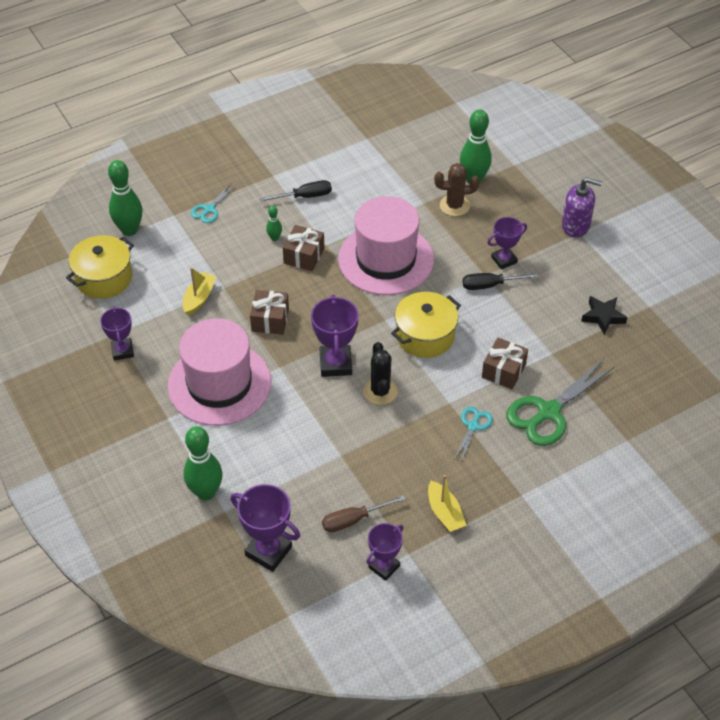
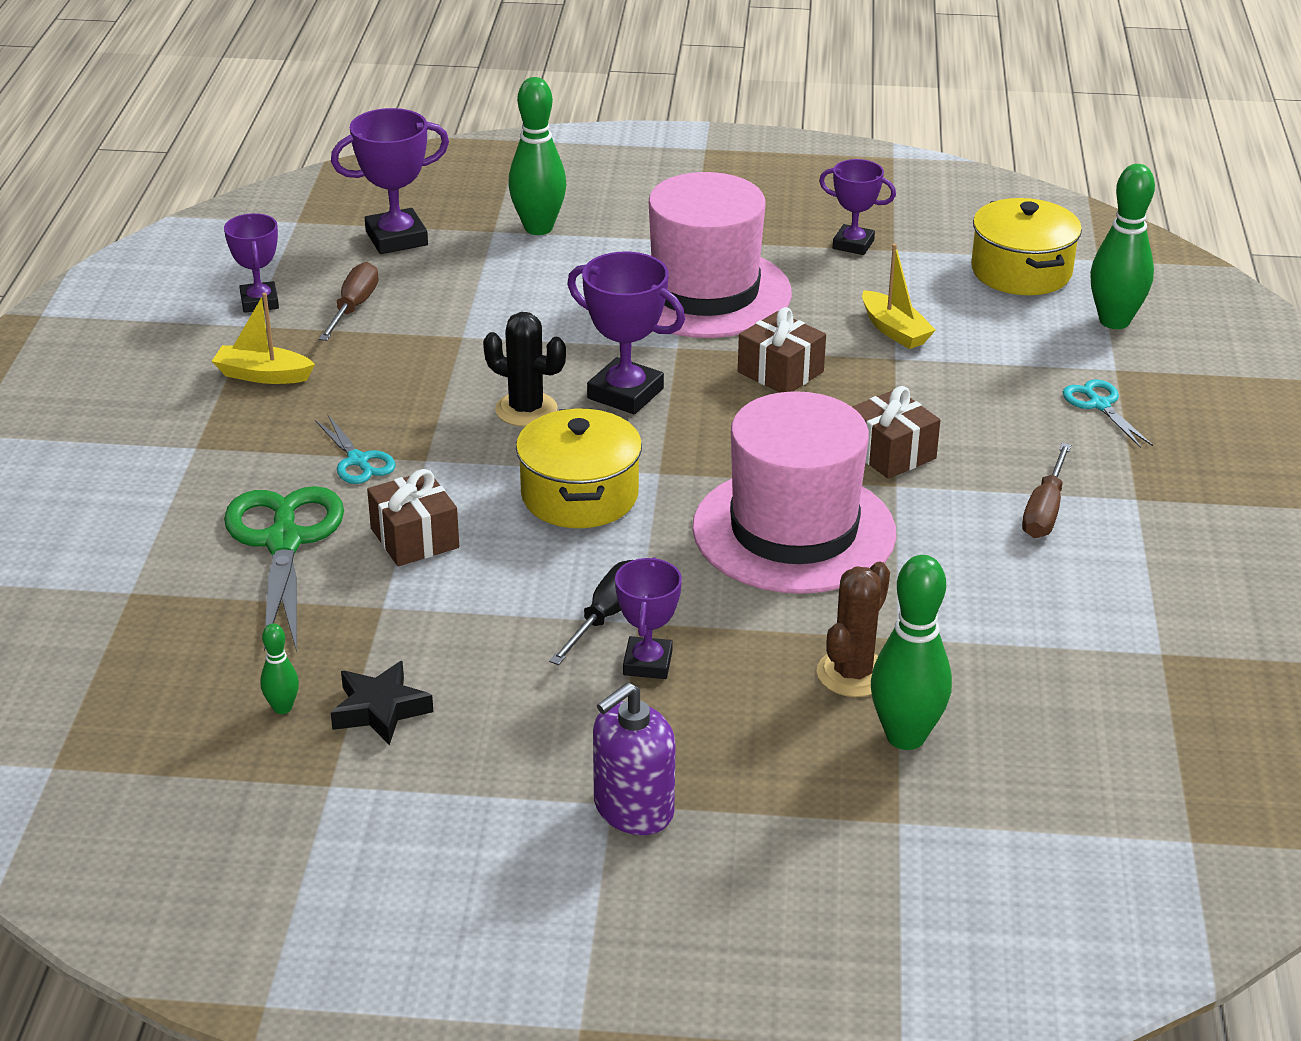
camera: 125 degrees right, 15 degrees down
black screwdriver [260,180,332,201] -> brown screwdriver [1022,443,1071,538]
green bowling pin [266,206,282,241] -> green bowling pin moved to [260,623,299,714]

